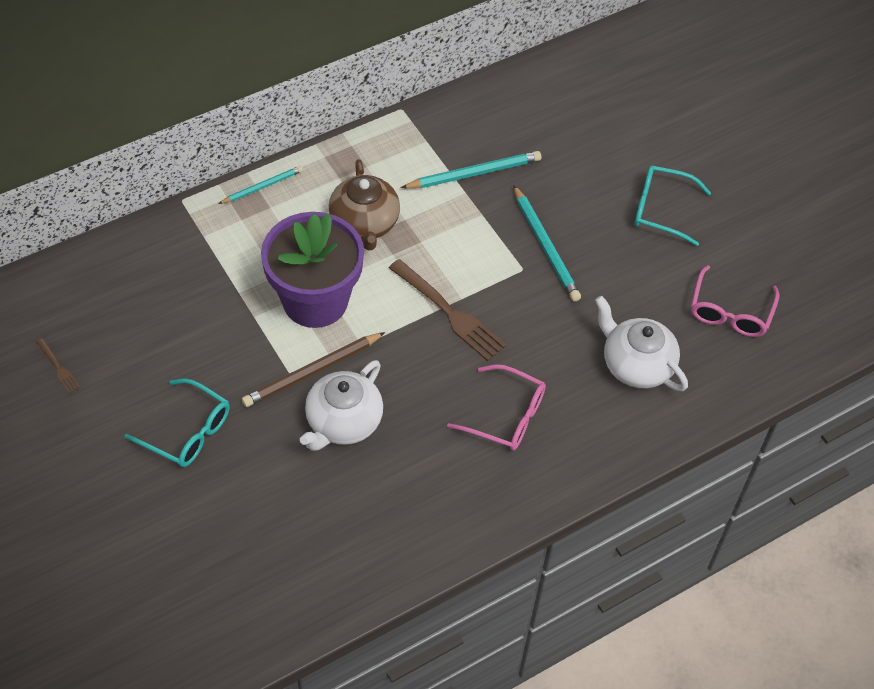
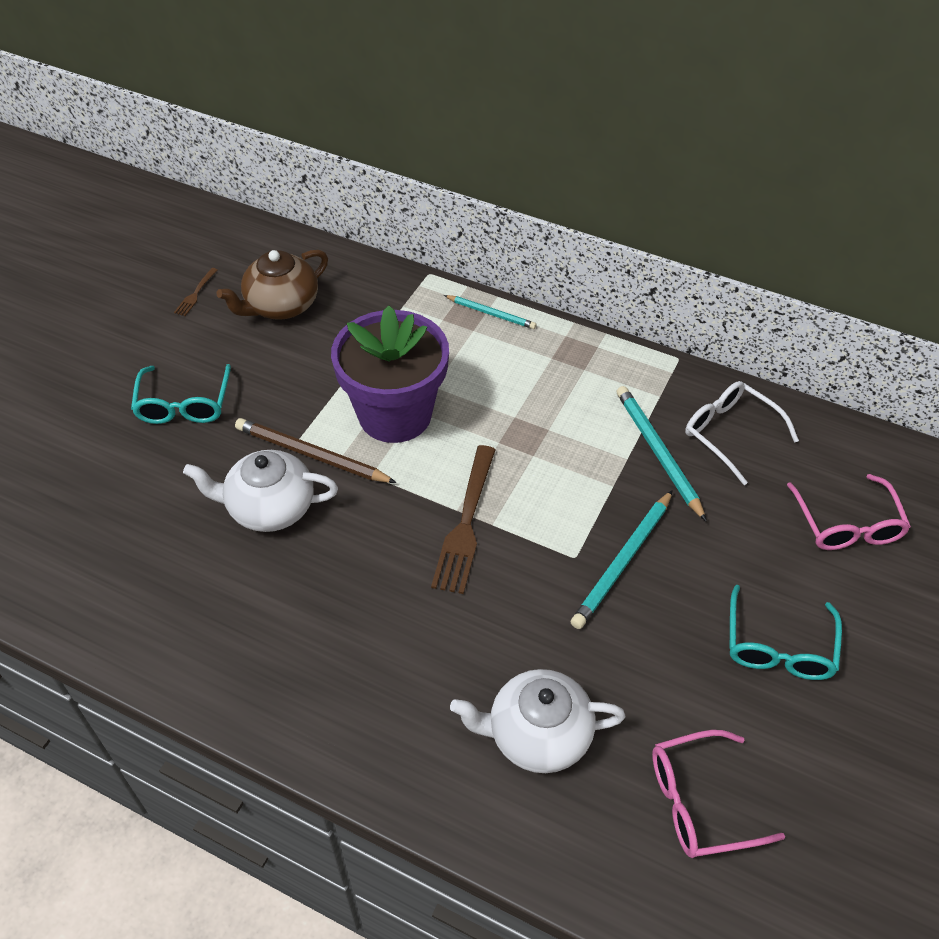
camera: 60 degrees right, 5 degrees down
brown teapot [329,159,400,250] -> brown teapot moved to [216,250,328,320]
turquoise pencil [401,151,541,189] -> turquoise pencil turned 150 degrees counterclockwise [616,386,707,522]
pink glasses [447,364,546,451] -> pink glasses moved to [787,474,911,550]
white teapot [595,296,688,391] -> white teapot turned 105 degrees counterclockwise [450,669,625,773]
turquoise glasses [634,165,711,246] -> turquoise glasses turned 150 degrees counterclockwise [730,585,842,680]
none -> white glasses [685,381,799,485]

